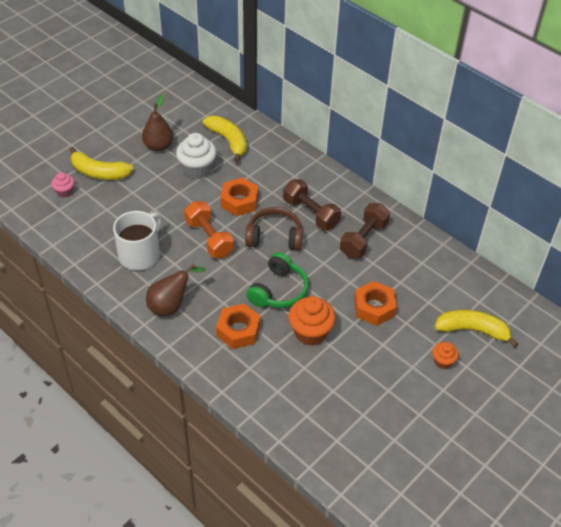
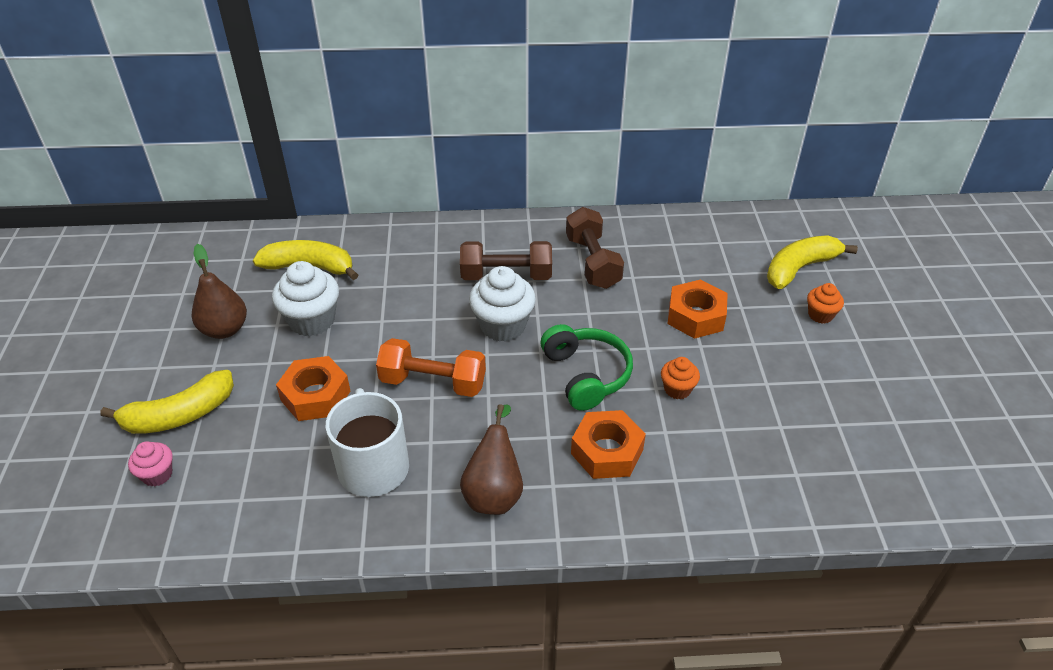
camera: 45 degrees left, 5 degrees down
orange nut [220,178,258,216] -> orange nut moved to [276,356,350,421]
brown headphones [245,207,303,250] -> white cupcake [469,266,536,342]
orange cupcake [289,296,336,346] -> orange cupcake [661,357,700,400], size x0.55

